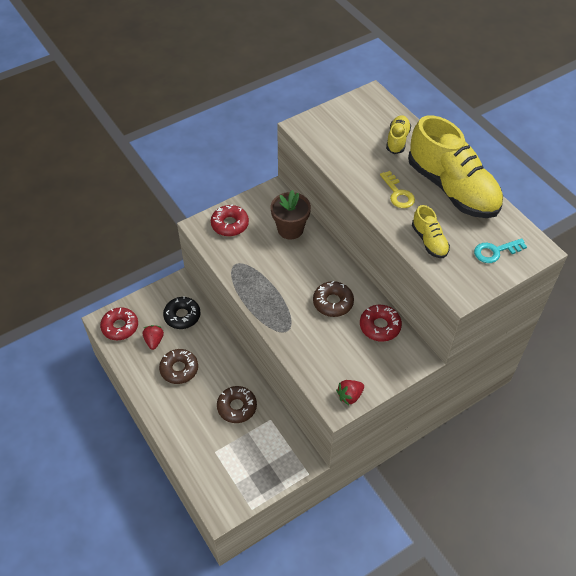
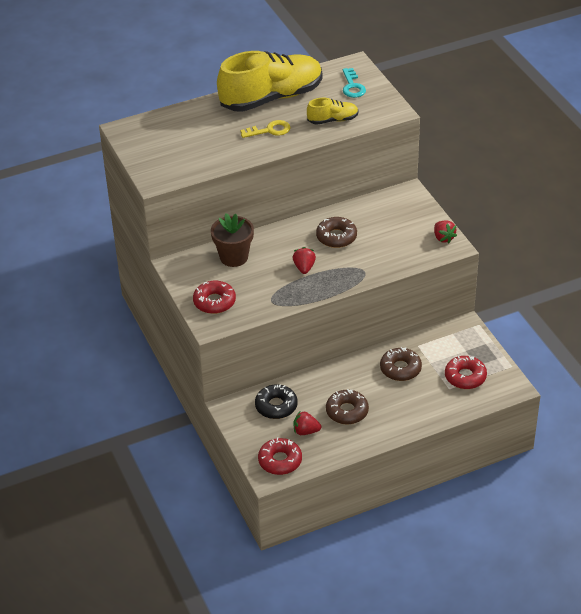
camera: 80 degrees left, 10 degrees down
red donut [360,305,402,342] -> red donut moved to [445,355,487,389]
yellow shoe [386,115,411,154] -> none
none -> red strawberry [293,247,316,274]

